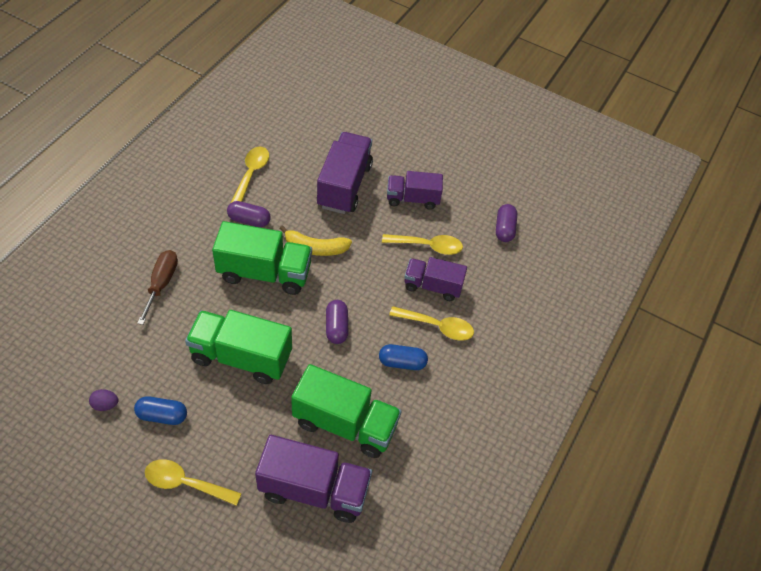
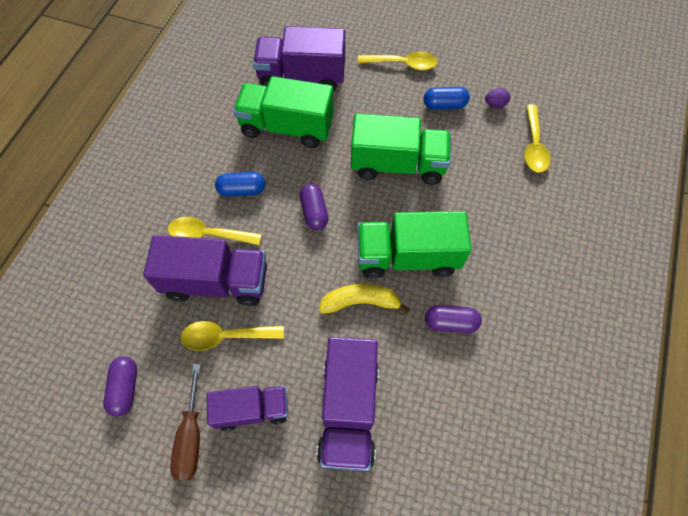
camera: 175 degrees right, 10 degrees up
brown screwdriver [137,250,178,325] -> brown screwdriver moved to [170,364,200,480]
yellow spoon [231,147,269,203] -> yellow spoon moved to [524,104,551,173]
purple truck [404,257,467,301] -> purple truck [143,235,267,306], size x1.56

